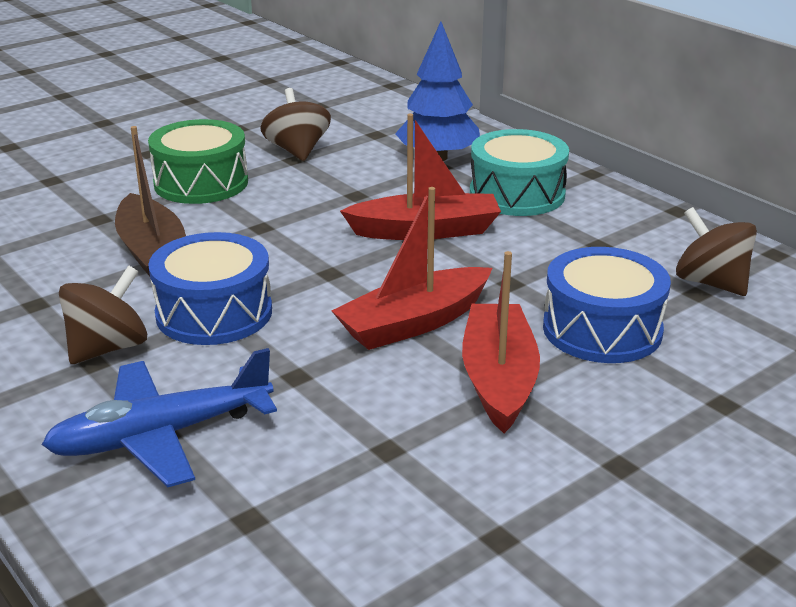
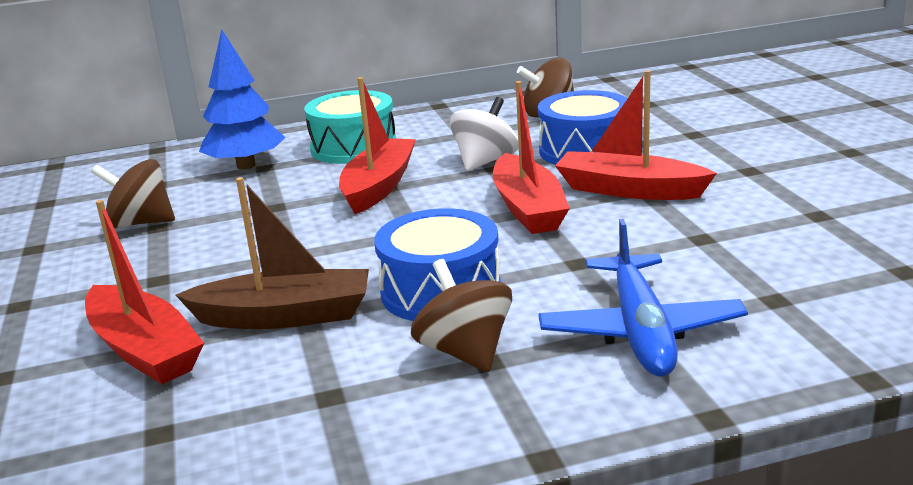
camera: 65 degrees left, 5 degrees down
green drum [148,119,248,204] -> none
none -> red boat [85,200,204,384]
none -> white spinning top [450,97,519,171]

